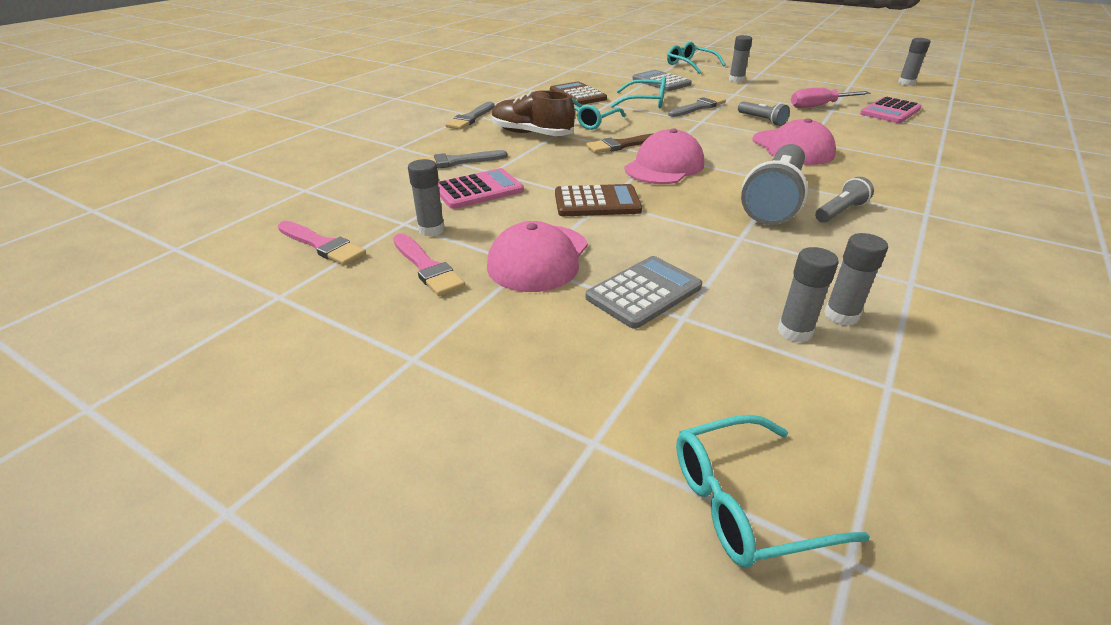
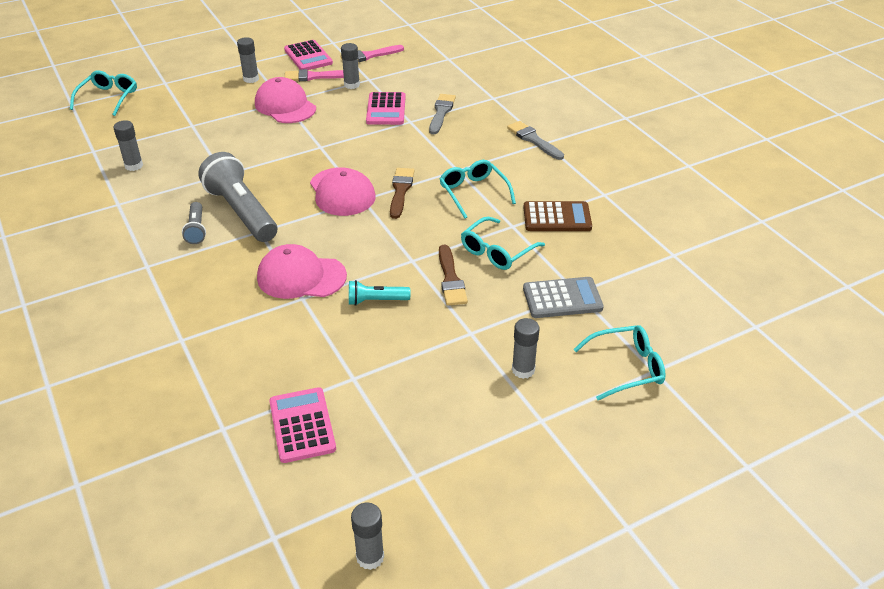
camera: 120 degrees right, 5 degrees up
brown shoe [492,90,575,136] -> none
brown calculator [555,184,642,216] -> none
grey calculator [585,256,702,329] -> none
grey brush [668,96,726,117] -> brown brush [439,244,468,306]
grey flashlight [738,101,790,126] -> turquoise flashlight [349,280,410,306]
grey glue stick [778,247,839,343] -> grey glue stick moved to [237,37,259,83]
pink screwdriver [791,88,871,108] -> none
none -> pink calculator [284,40,333,70]

